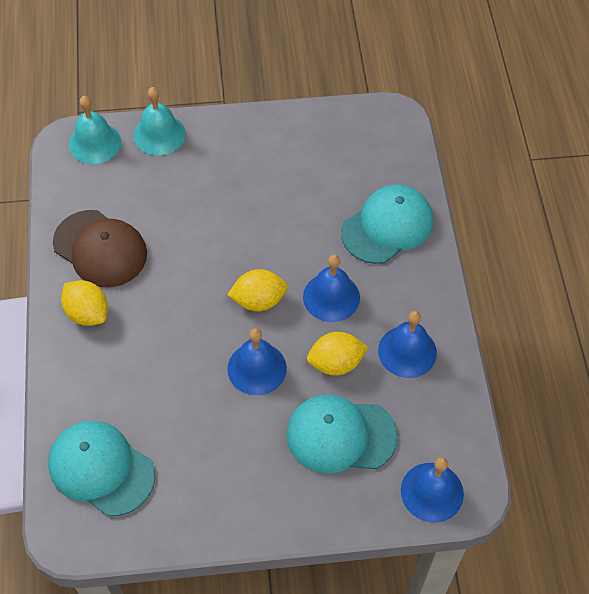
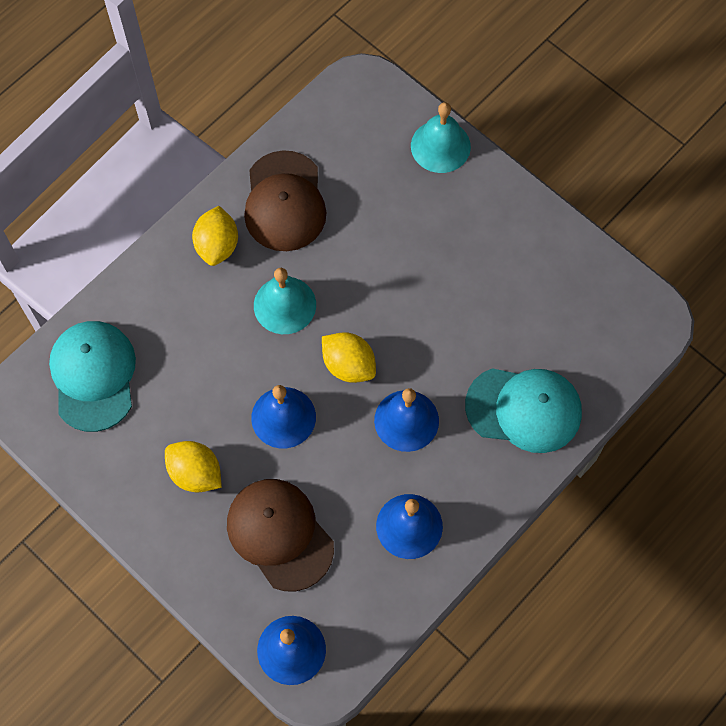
camera: 50 degrees right, 10 degrees up
turquoise bell [69,96,121,164] -> turquoise bell moved to [254,268,316,334]
turquoise cap [286,394,398,474] -> brown cap [227,479,334,591]
yellow lemon [307,332,368,376] -> yellow lemon moved to [165,441,222,492]

